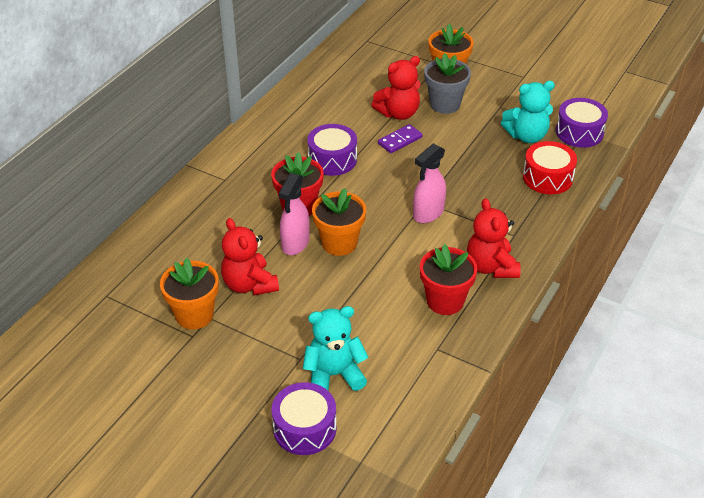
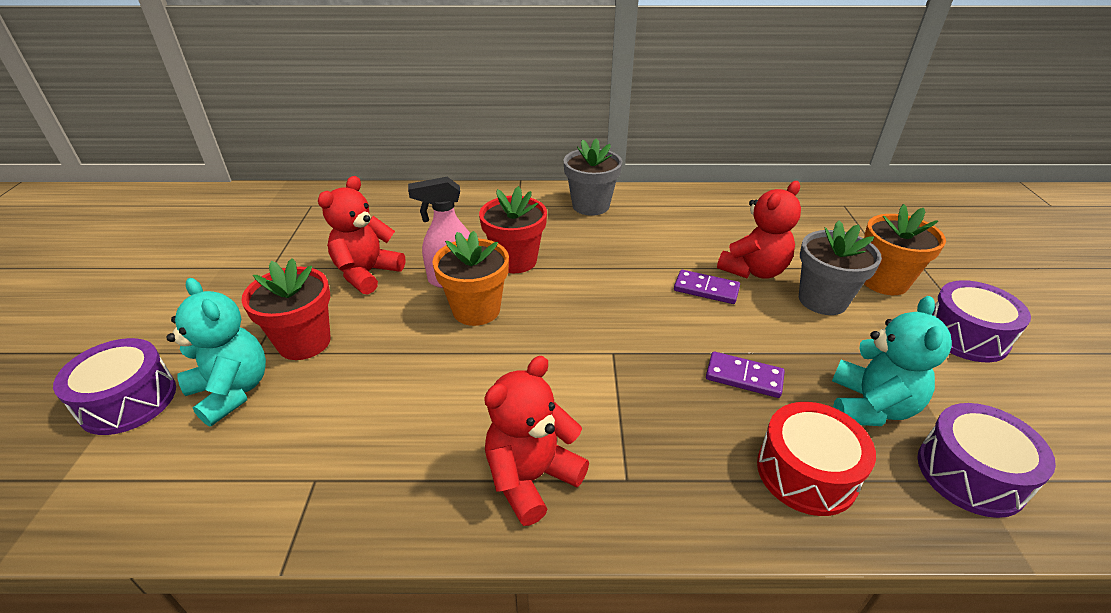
camera: 60 degrees right, 5 degrees down
orange flower pot [160,258,219,330] -> none
purple drum [307,124,357,176] -> purple drum moved to [932,280,1031,362]
red teddy bear [371,56,421,120] -> red teddy bear turned 75 degrees counterclockwise [717,181,801,279]
pink spray bottle [413,143,446,223] -> none
red flower pot [420,244,477,315] -> red flower pot moved to [241,258,331,360]
turquoise teddy bear [501,81,555,143] -> turquoise teddy bear turned 120 degrees counterclockwise [832,296,952,426]
none -> grey flower pot [563,138,622,216]
none -> purple domino [706,352,785,398]

